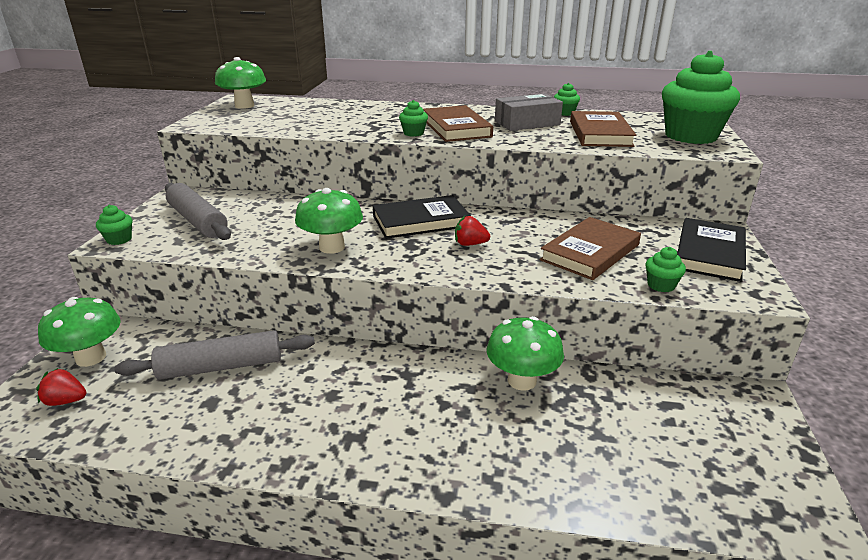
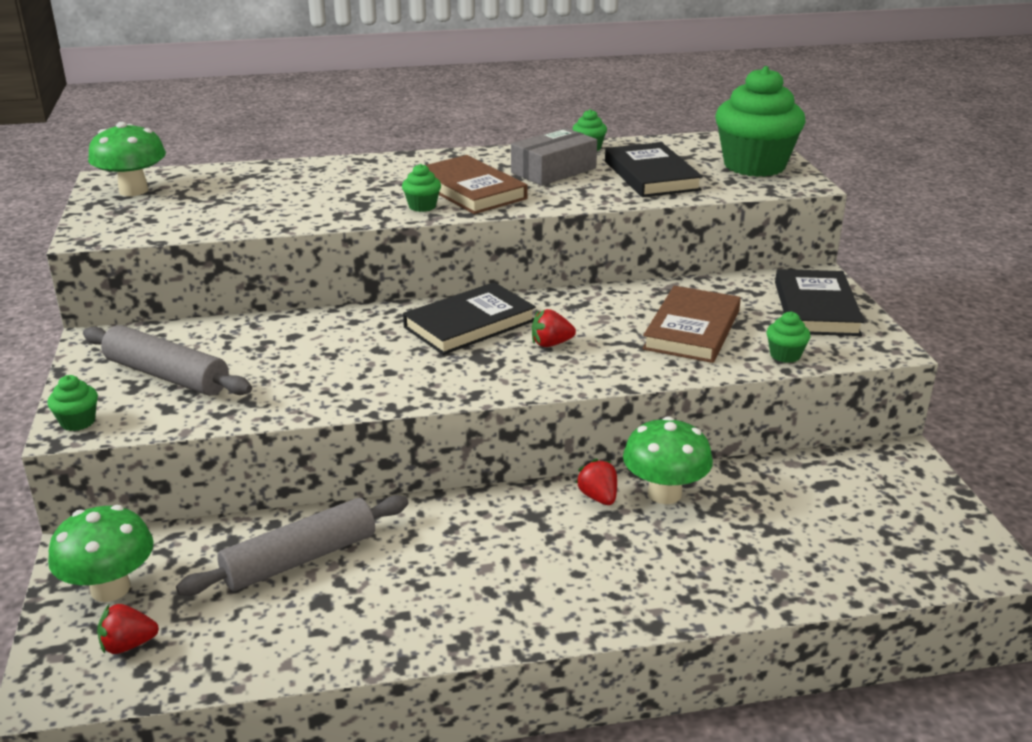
camera: 20 degrees left, 0 degrees up
green mushroom [295,188,363,254] -> none
brown book [570,111,636,147] -> black book [605,142,703,197]
none -> red strawberry [576,459,617,505]

